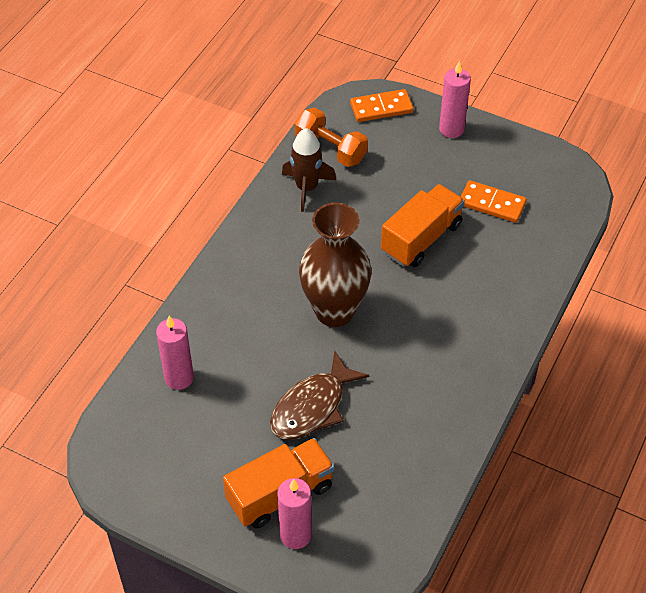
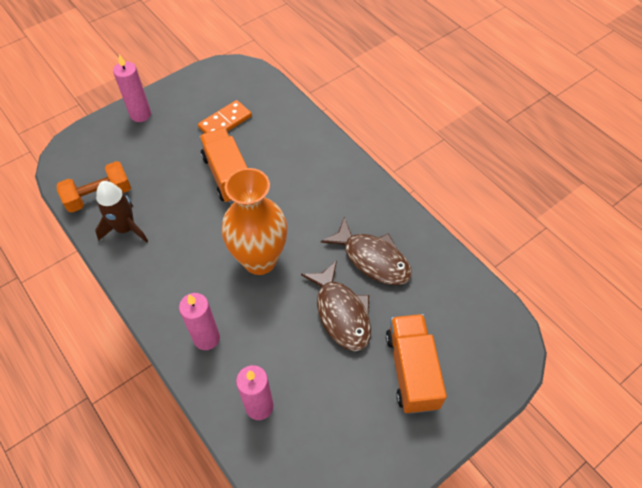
camera: 65 degrees left, 5 degrees up
pink candle [277,478,312,549] -> pink candle moved to [179,293,220,350]
brown vase [299,203,371,327] -> orange vase [221,168,288,275]
orange domino [350,89,413,122] -> none
none -> brown fish [321,217,412,285]

